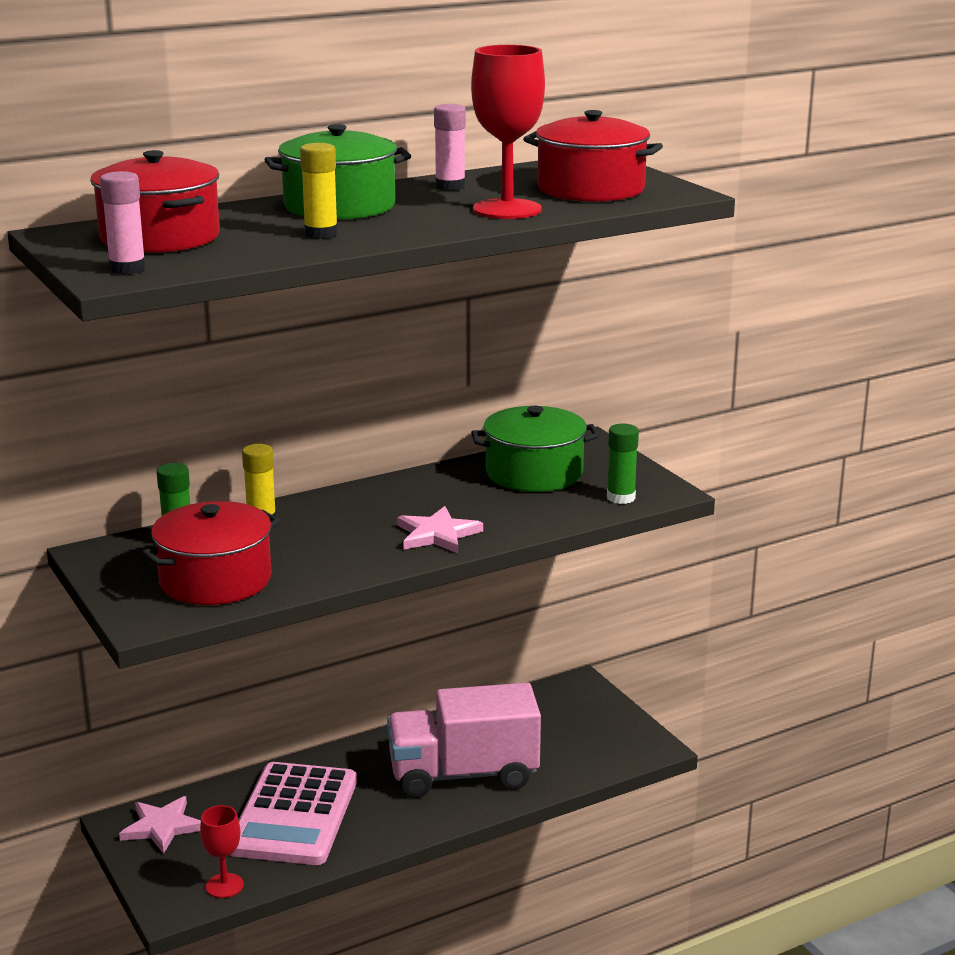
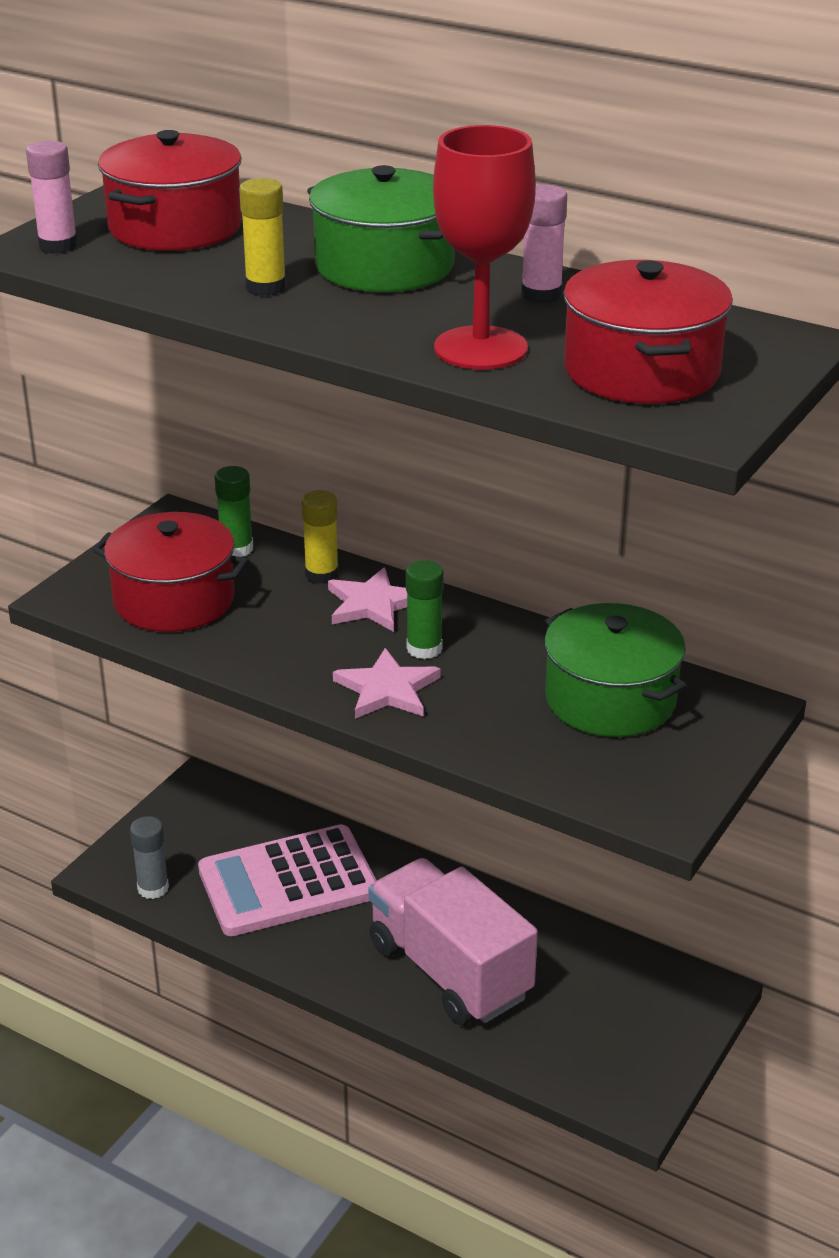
camera: 60 degrees right, 10 degrees up
pink star [119,796,201,854] -> pink star moved to [328,567,407,632]
red goblet [200,805,244,898] -> grey glue stick [130,816,169,899]
green glue stick [607,424,639,504] -> green glue stick moved to [406,560,444,659]

